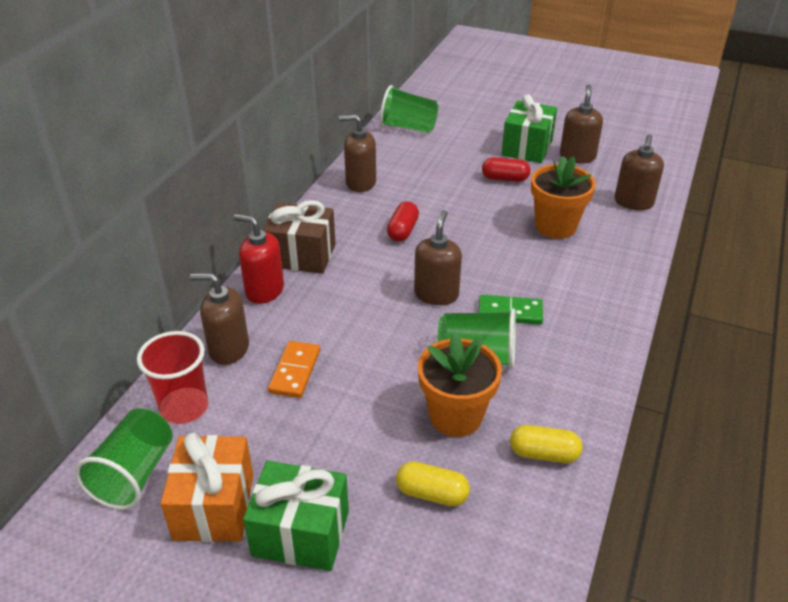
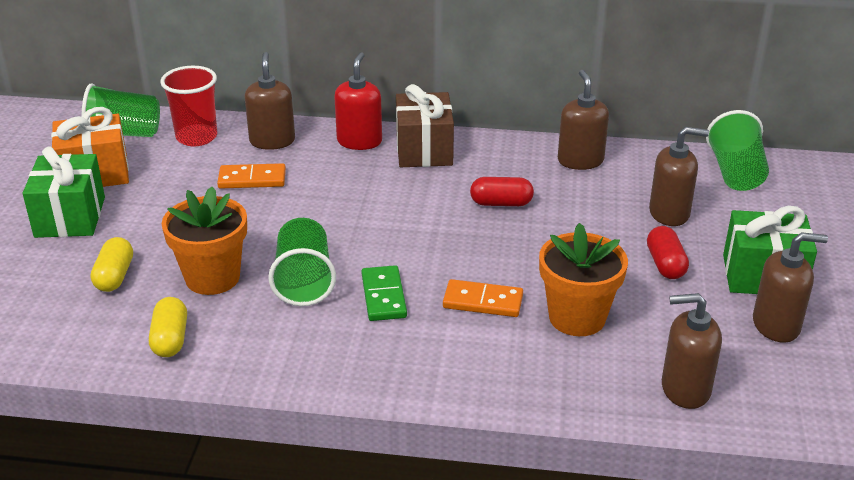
camera: 75 degrees right, 5 degrees down
brown soap dispenser [414,210,462,305] -> brown soap dispenser moved to [649,127,709,226]
none -> orange domino [443,279,523,317]

